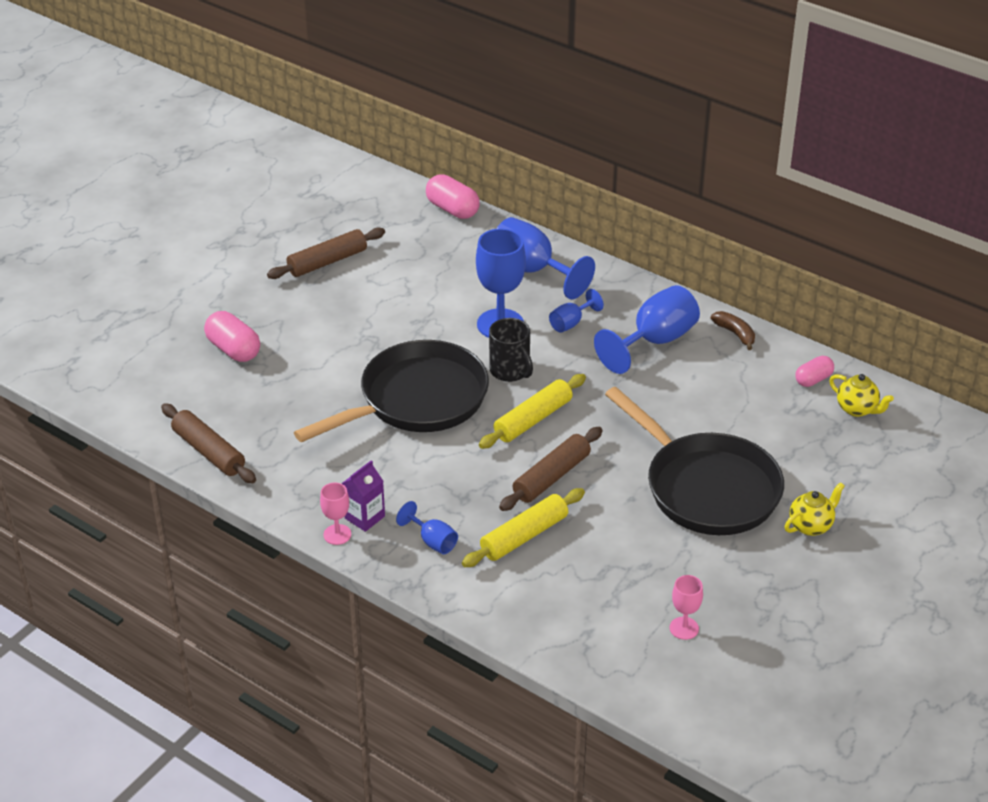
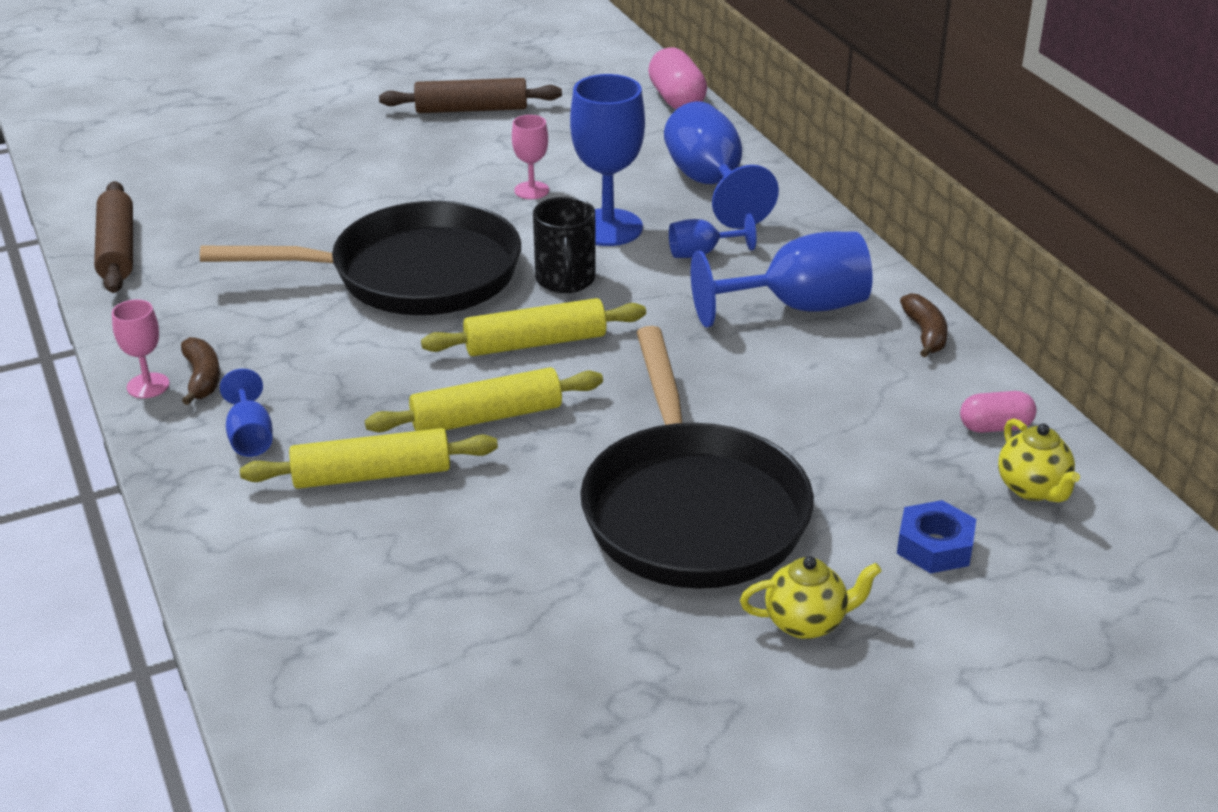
camera: 30 degrees right, 5 degrees down
pink capsule [204,311,260,362] -> none
purple carton [342,460,385,532] -> brown banana [181,337,220,405]
brown rolling pin [499,427,603,511] -> yellow rolling pin [365,367,603,432]
pink goblet [670,575,703,640] -> pink goblet moved to [512,115,549,199]
none -> blue nut [897,500,976,573]

